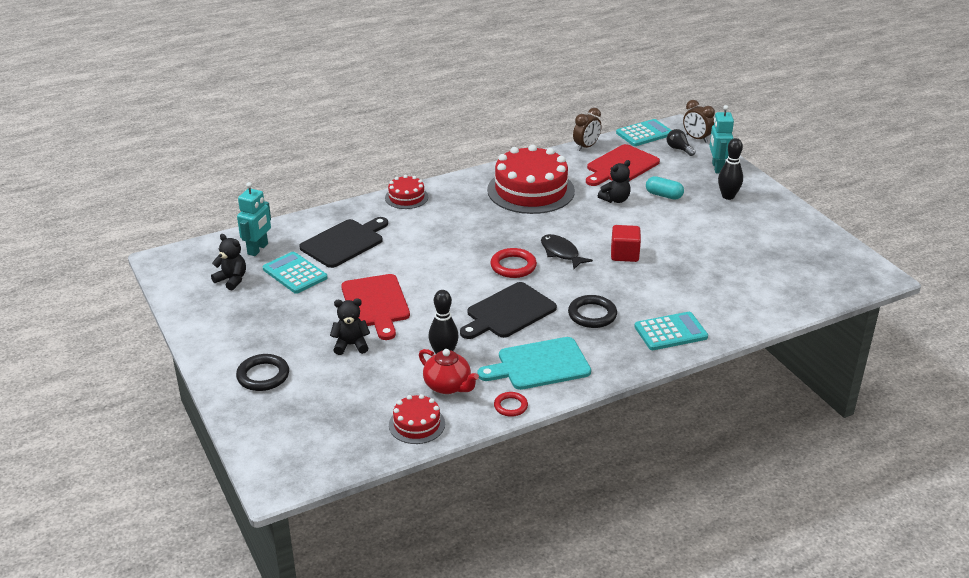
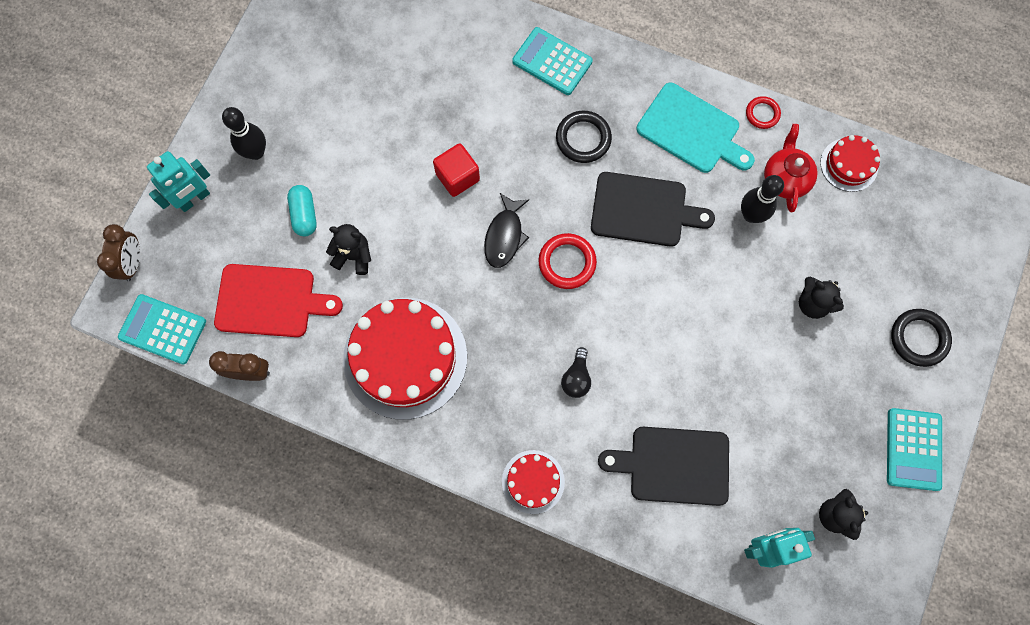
camera: 130 degrees left, 40 degrees up
turquoise calculator [263,252,327,294] -> turquoise calculator moved to [887,408,942,491]
red cutting board [341,274,410,340] -> none
black light bulb [667,129,696,156] -> black light bulb moved to [561,347,591,398]

